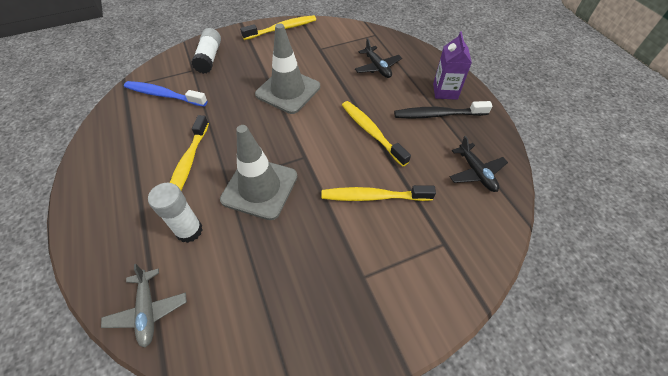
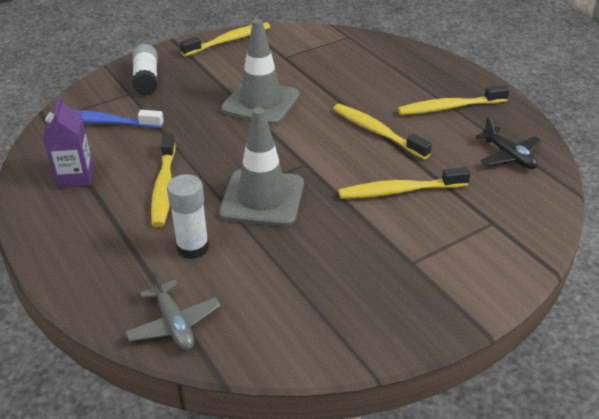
camera: 10 degrees left, 15 degrees down
black plane [355,38,402,78] -> none
black toothbrush [394,101,493,119] -> yellow toothbrush [398,85,510,115]
purple carton [433,31,472,100] -> purple carton moved to [43,96,94,188]

